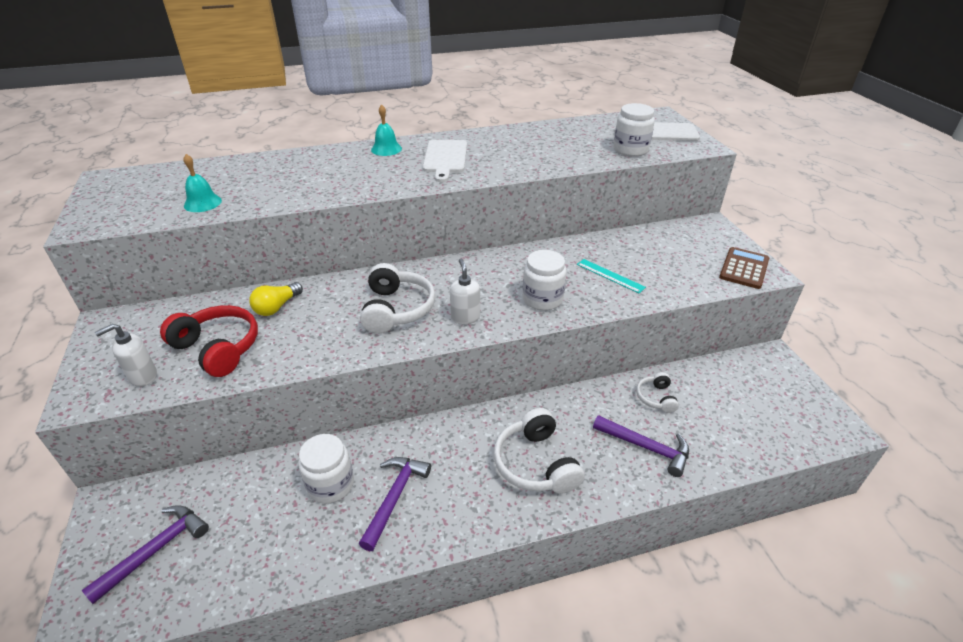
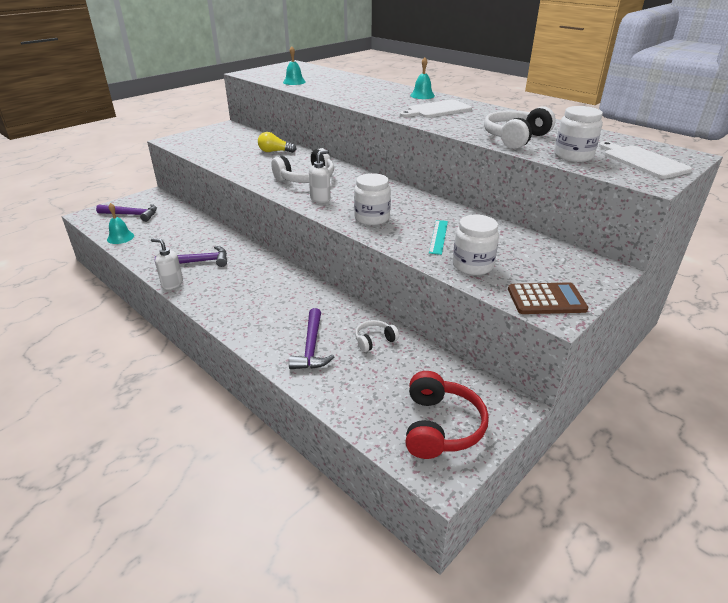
camera: 60 degrees right, 5 degrees down
white soap dispenser [95,324,157,387] -> white soap dispenser moved to [151,238,183,289]
red headphones [160,305,258,377] -> red headphones moved to [405,371,489,459]
white jar [298,434,354,504] -> white jar moved to [453,214,499,275]
white headphones [494,408,584,494] -> white headphones moved to [484,106,556,149]
none -> turquoise bell [107,203,134,244]

